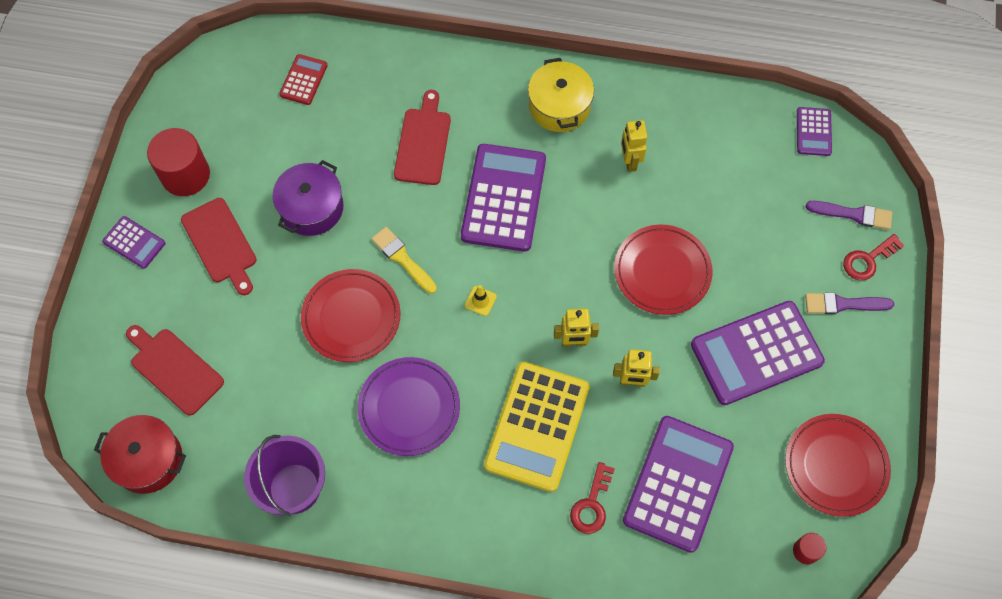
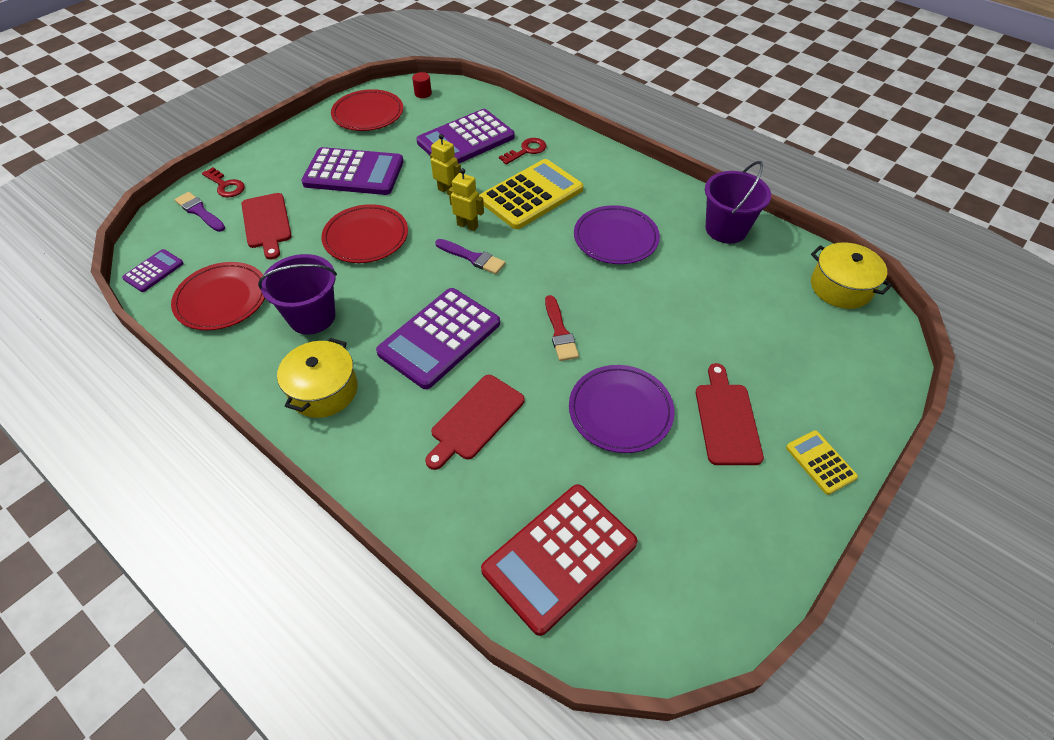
camera: 150 degrees left, 15 degrees down
red pot [94,415,186,494] -> yellow pot [811,242,892,309]
purple calculator [102,216,165,269] -> yellow calculator [786,430,858,495]
red cutting board [126,325,224,416] -> red cutting board moved to [241,193,292,260]
red cylinder [147,128,210,196] -> none
purple pot [272,160,344,236] -> purple plate [569,365,674,453]
red calculator [279,54,328,105] -> red calculator [481,484,637,636], size x2.04
red plate [301,269,401,362] -> red plate moved to [171,262,265,331]
yellow brush [371,227,437,294] -> red brush [545,295,579,361]
yellow traffic cone [465,285,497,316] -> none
yellow robot [621,120,647,172] -> purple bucket [258,254,337,335]
purple brush [805,292,894,314] -> purple brush moved to [435,239,505,274]
red key [843,234,904,280] -> red key turned 45 degrees clockwise [202,167,245,197]

